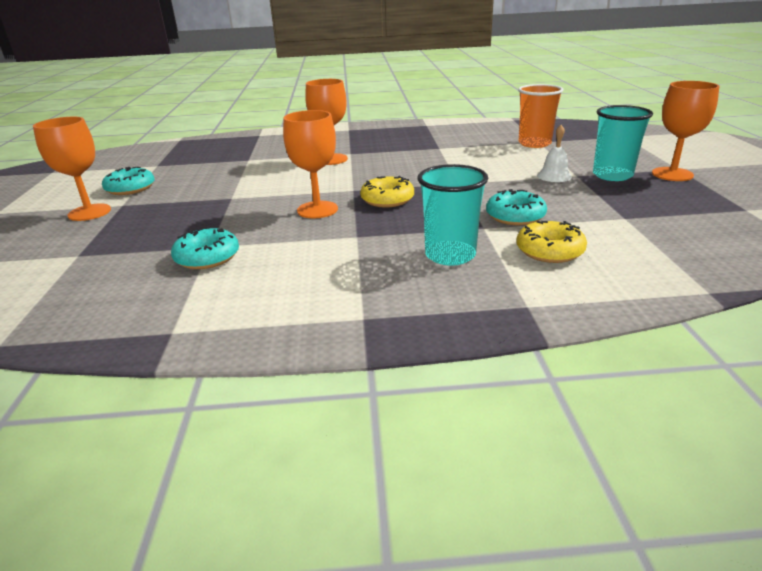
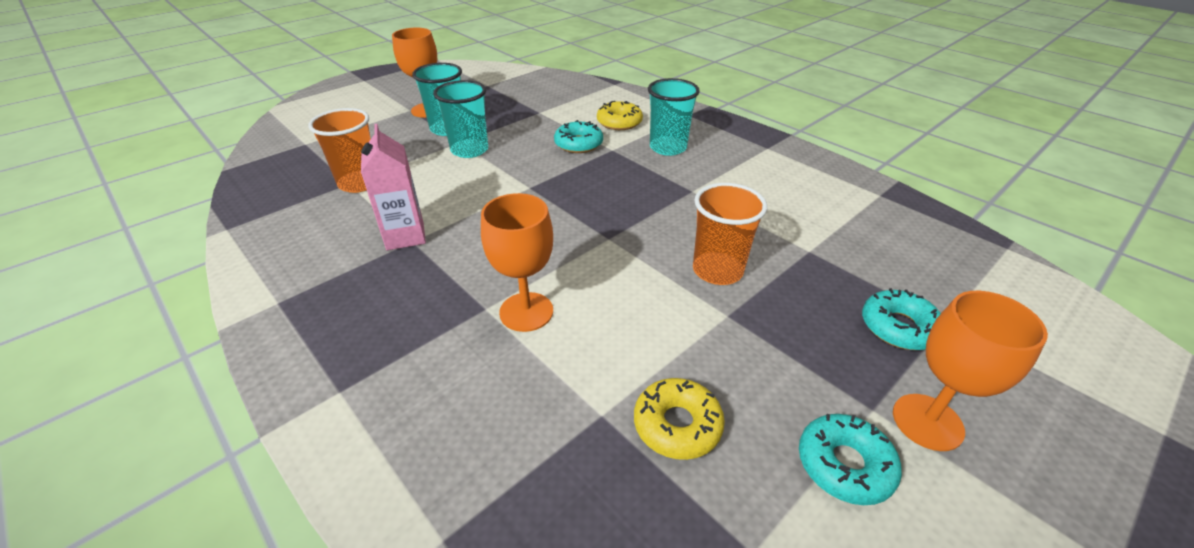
camera: 130 degrees left, 10 degrees up
turquoise donut [171,227,239,269] -> turquoise donut moved to [862,288,941,350]
orange goblet [283,110,338,219] -> none
yellow donut [360,176,414,207] -> yellow donut moved to [634,378,725,460]
white bell [537,125,572,182] -> turquoise cup [433,80,488,158]
none -> pink carton [361,124,426,250]
none -> orange cup [693,183,767,285]

